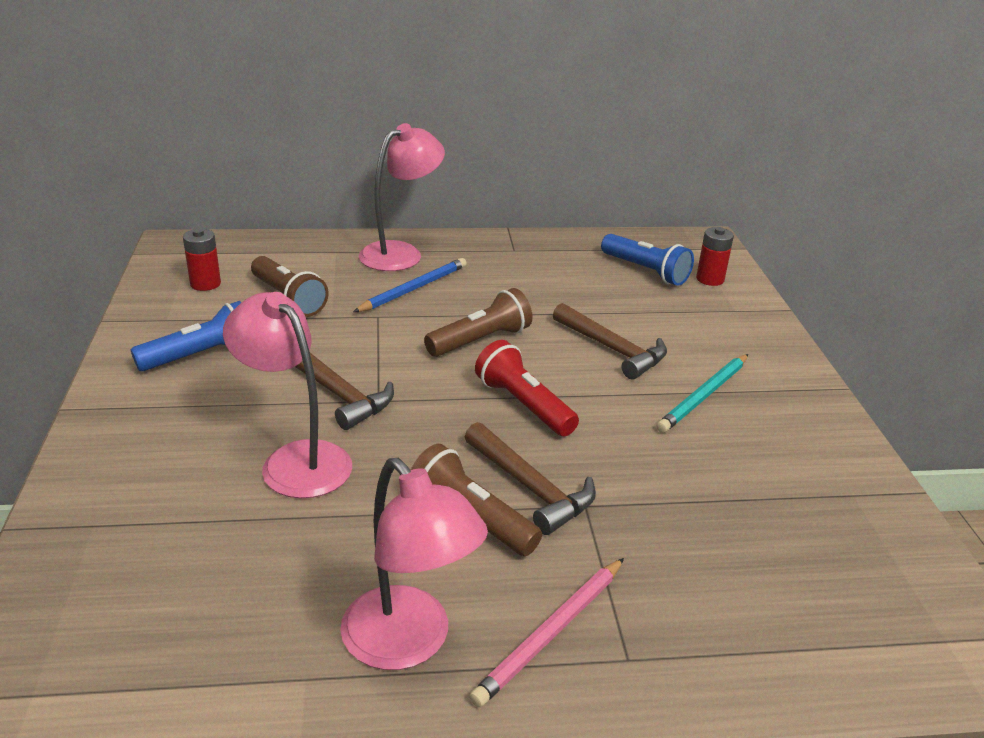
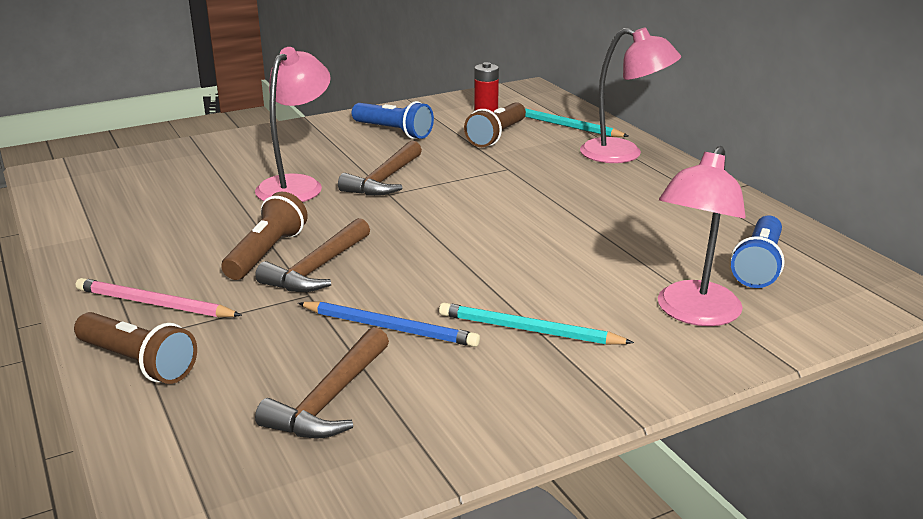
camera: 70 degrees right, 5 degrees down
pink lamp [340,458,488,670] -> pink lamp moved to [658,146,746,326]
blue pencil [353,258,467,312] -> blue pencil moved to [298,301,480,347]
brown flashlight [424,288,533,357] -> brown flashlight moved to [74,312,197,384]
red flashlight [475,340,579,436] -> none
brown hammer [553,303,667,379] -> brown hammer moved to [255,327,389,439]
red battery [696,227,734,286] -> none
none -> turquoise pencil [525,108,629,137]

